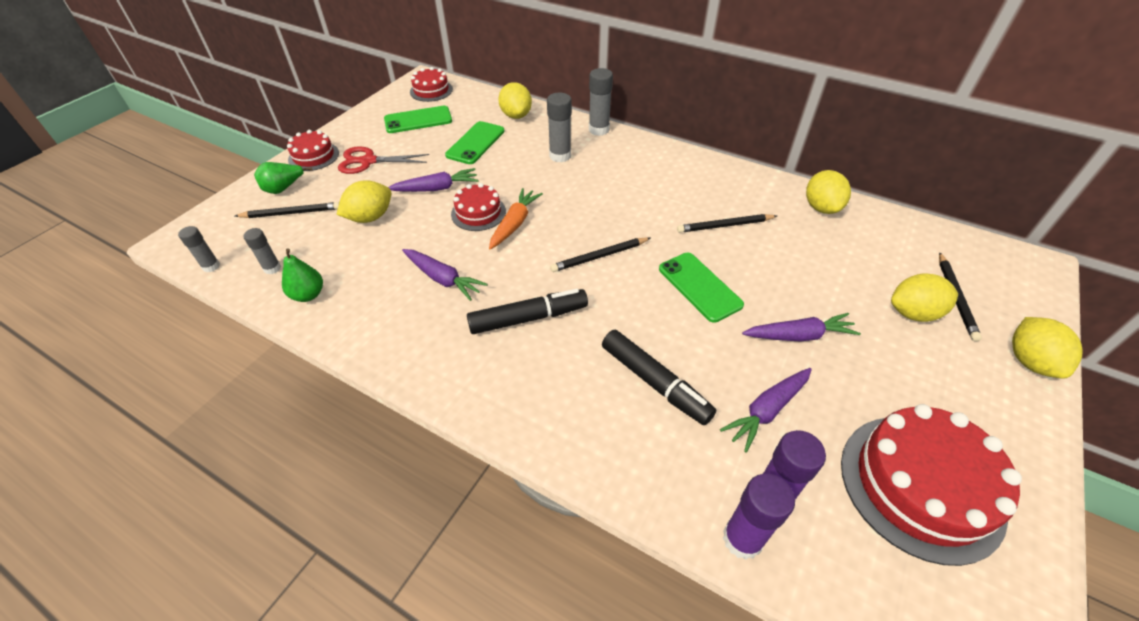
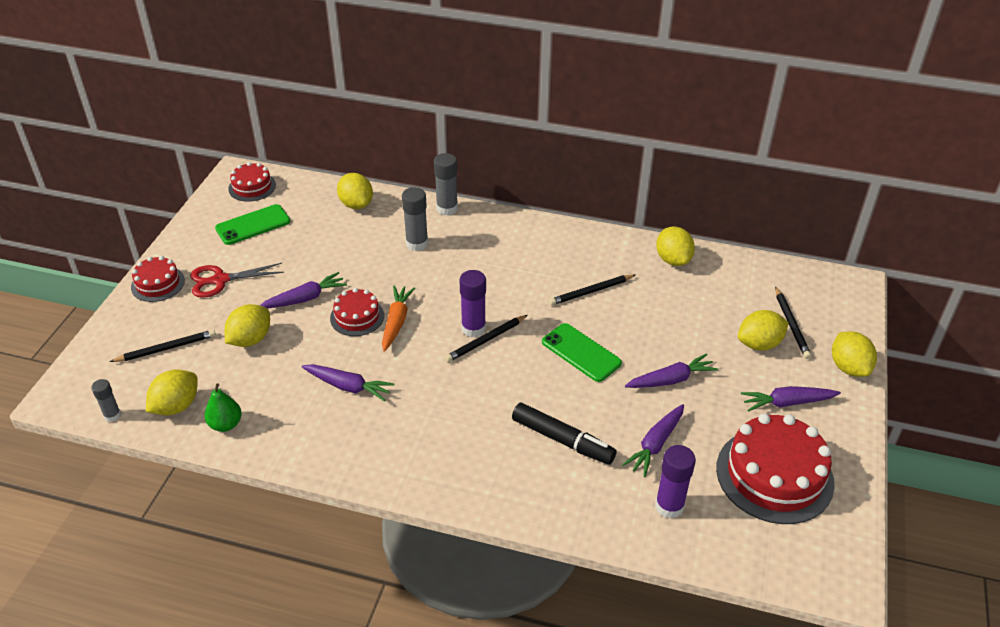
camera: 15 degrees left, 5 degrees down
grey glue stick [243,228,281,274] -> yellow lemon [146,370,198,415]
green pear [254,162,312,194] -> none
green phone [445,121,505,164] -> none
black marker [467,289,588,334] -> none
purple glue stick [723,474,795,560] -> purple glue stick moved to [460,270,486,337]
none -> purple carrot [741,386,841,412]

